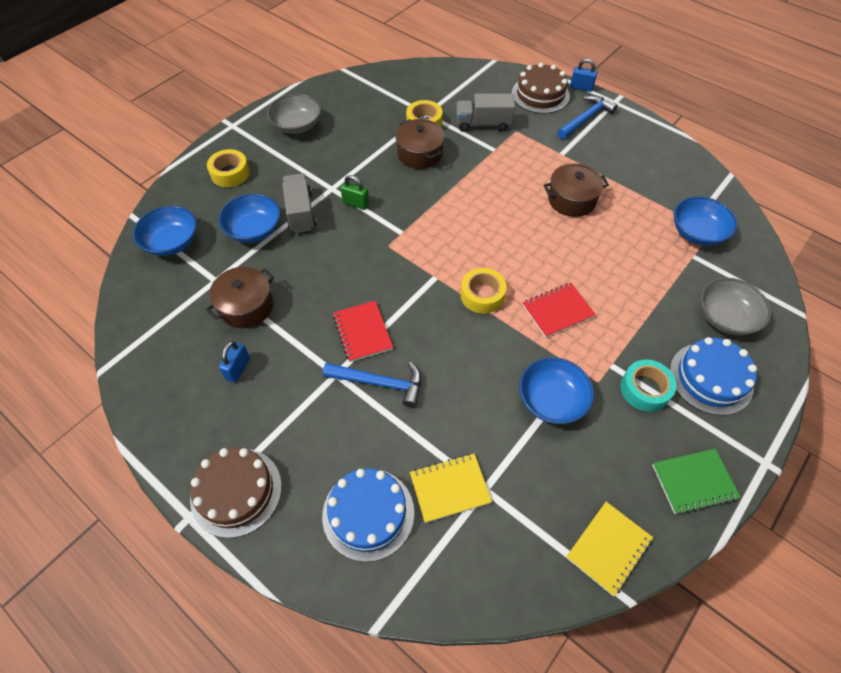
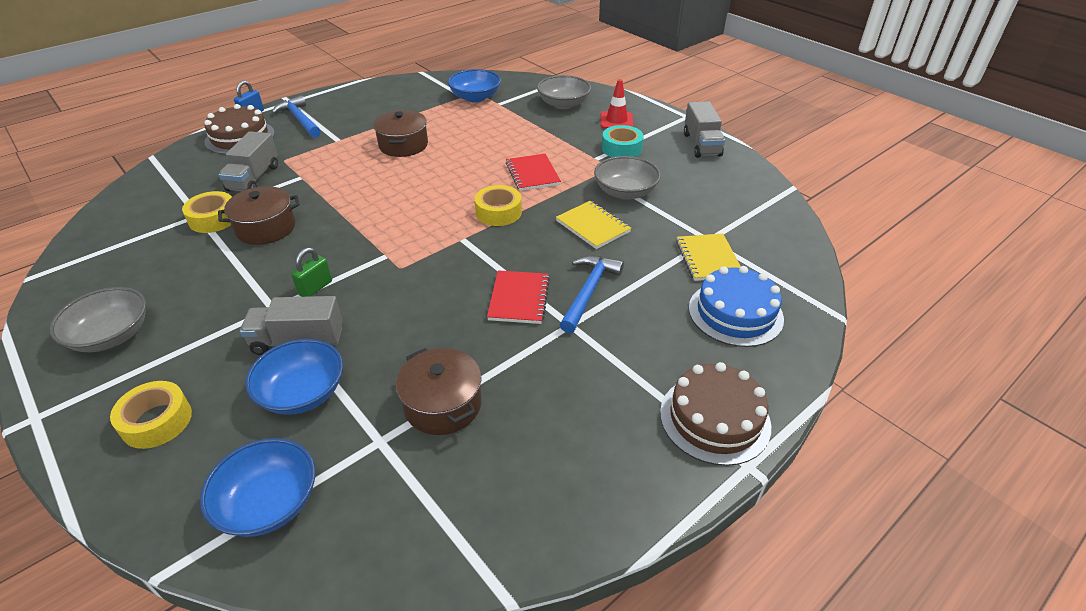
camera: 80 degrees left, 15 degrees down
blue padlock [219,341,250,383] -> none
red notebook [333,301,393,362] -> red notebook turned 75 degrees counterclockwise [487,270,550,324]
blue bowl [519,357,594,424] -> grey bowl [594,156,661,200]
yellow notebook [566,502,653,596] -> yellow notebook moved to [556,201,631,249]
green notebook [652,449,741,515] -> grey truck [684,101,725,158]
blue cake [670,337,757,416] -> red traffic cone [600,79,633,129]

